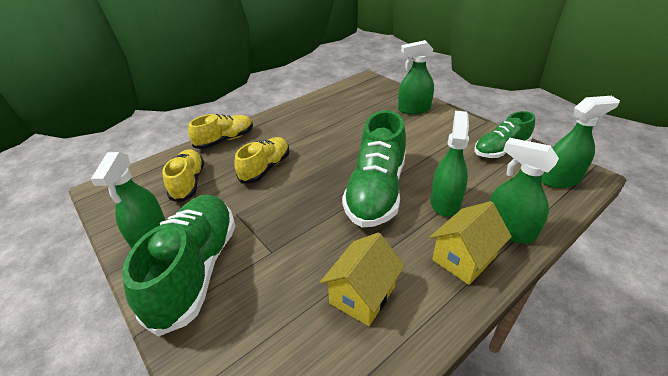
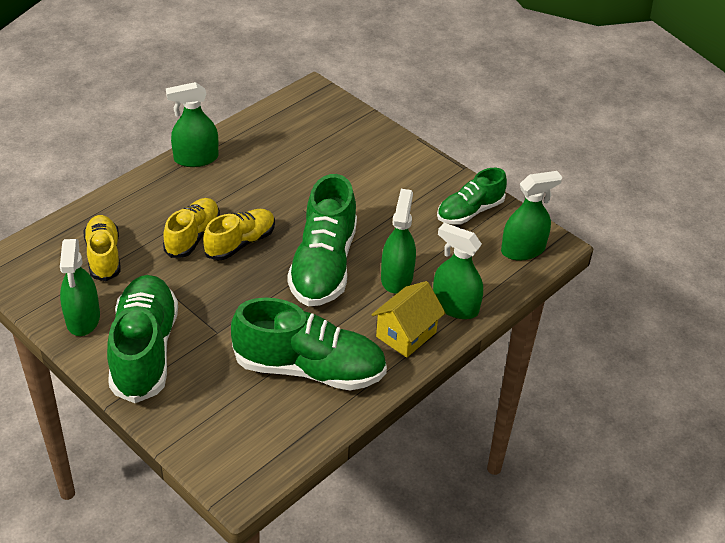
camera: 10 degrees left, 5 degrees up
yellow shoe [188,114,253,149] -> yellow shoe moved to [203,209,275,260]
yellow house [320,233,405,326] -> green shoe [231,297,387,390]
green spray bottle [398,40,434,114] -> green spray bottle moved to [166,82,218,167]

